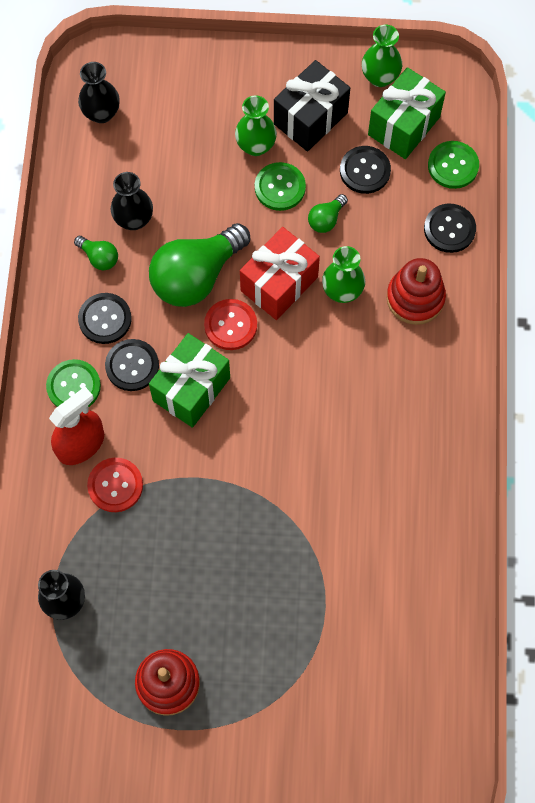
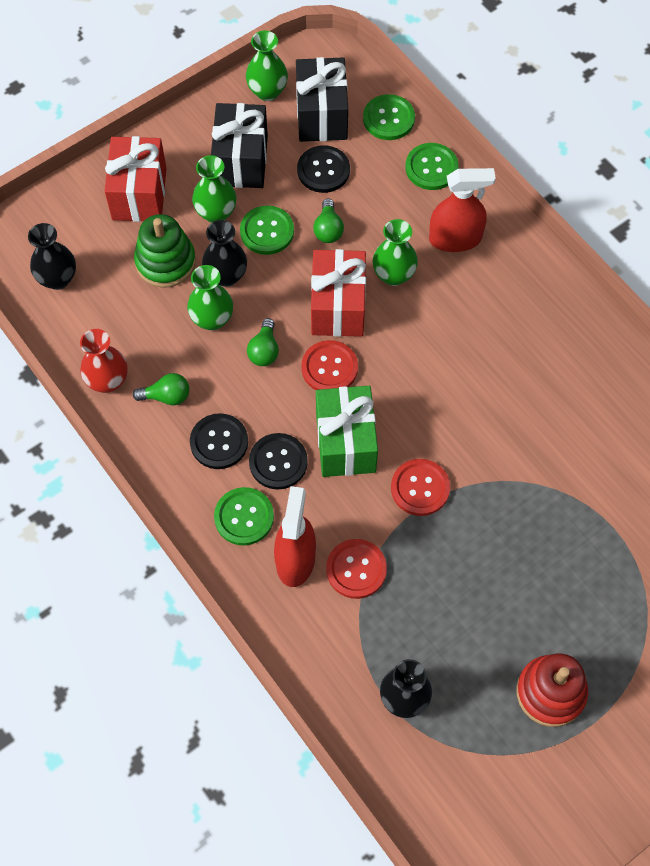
camera: 40 degrees left, 5 degrees down
black vase [111,172,153,230] -> black vase moved to [202,220,247,287]
green light bulb [149,223,250,307] -> green light bulb [247,318,279,366], size x0.45
green gift [368,67,446,159] -> black gift [296,57,348,142]
red stacking toy [386,258,446,325] -> red spray bottle [429,168,496,252]
black button [424,204,476,253] -> green button [405,143,458,190]
none -> red vase [80,329,128,393]
none -> red gift [105,136,167,222]
none -> green stacking toy [134,214,196,288]
none -> green vase [187,265,233,330]
none -> red button [391,459,450,516]

